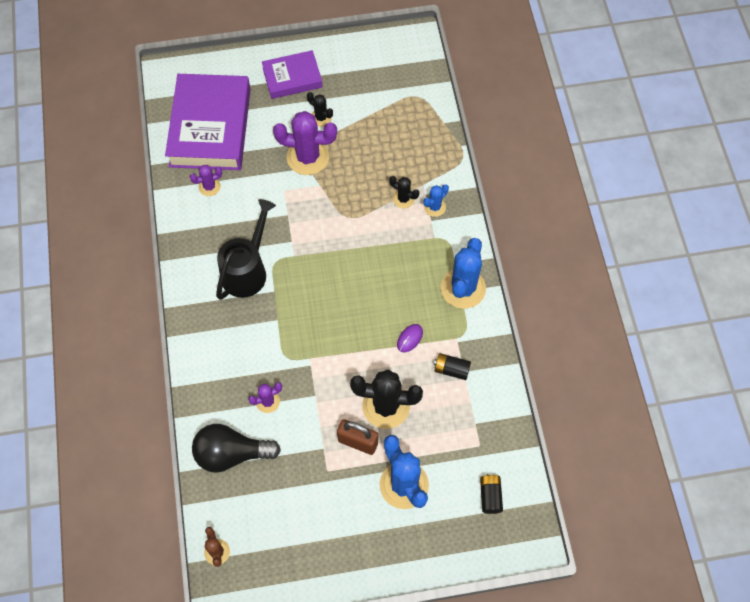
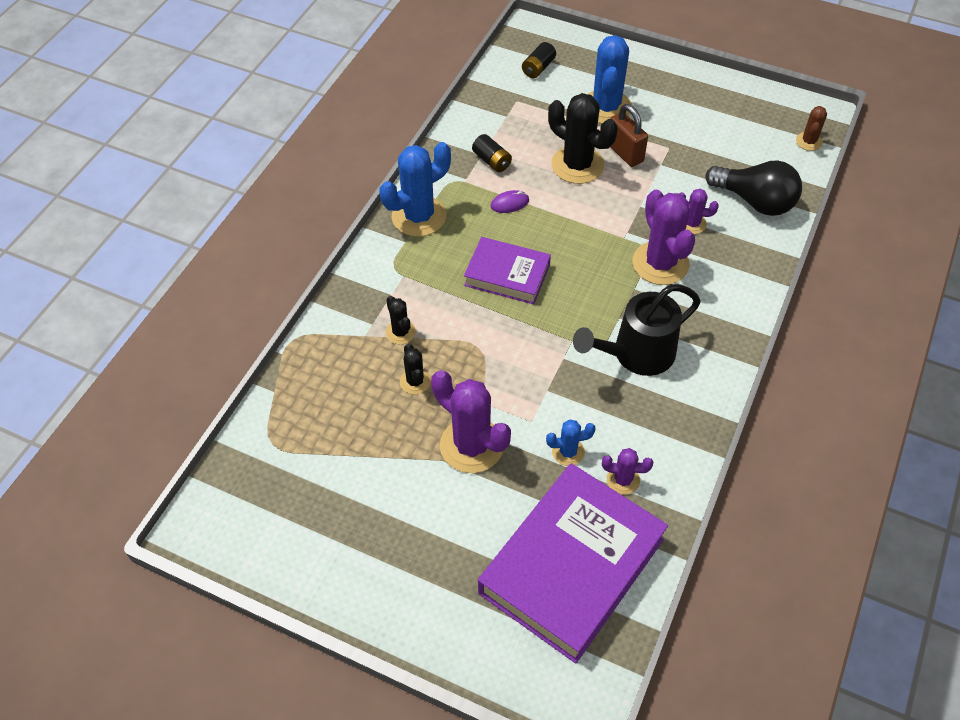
camera: 145 degrees left, 10 degrees down
purple book [262,50,322,99] -> purple book moved to [464,237,551,304]
black cactus [307,92,333,127] -> black cactus moved to [400,344,431,394]
blue cactus [423,184,449,217] -> blue cactus moved to [546,419,596,466]
none -> purple cactus [632,189,695,285]

